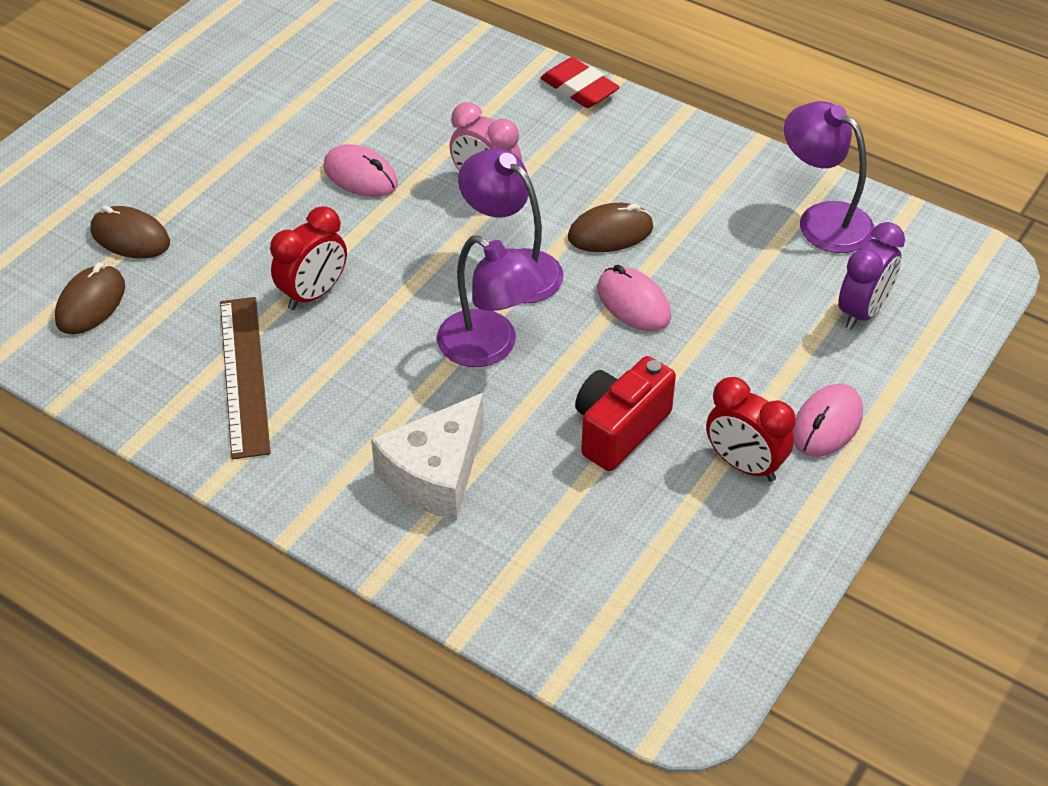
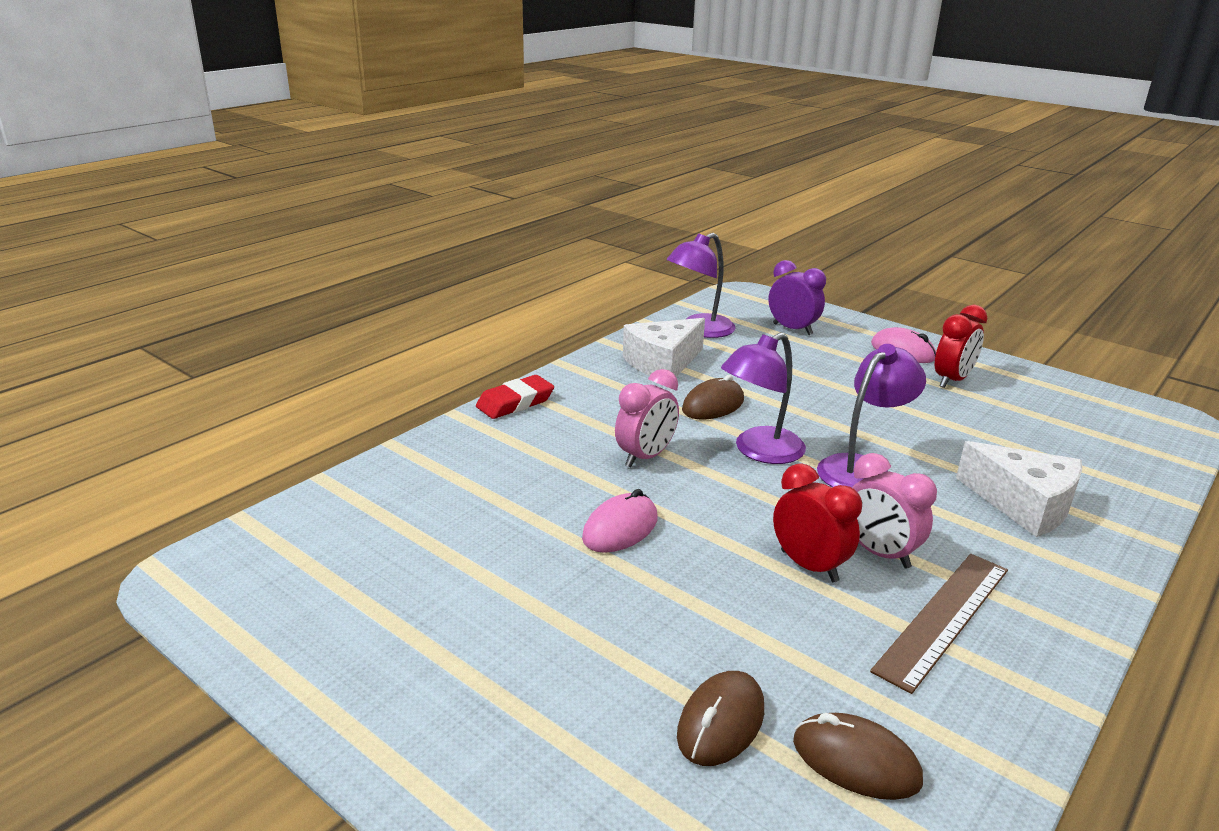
camera: 85 degrees left, 20 degrees down
brown ruler [220,297,271,459] -> brown ruler turned 45 degrees counterclockwise [870,554,1008,694]
brown mouse [568,203,653,252] -> brown mouse turned 60 degrees clockwise [682,375,744,419]
red camera [575,356,676,471] -> none
pink mouse [597,265,671,331] -> none
none -> white cheese [623,318,705,377]
none -> pink clock [852,453,937,569]

